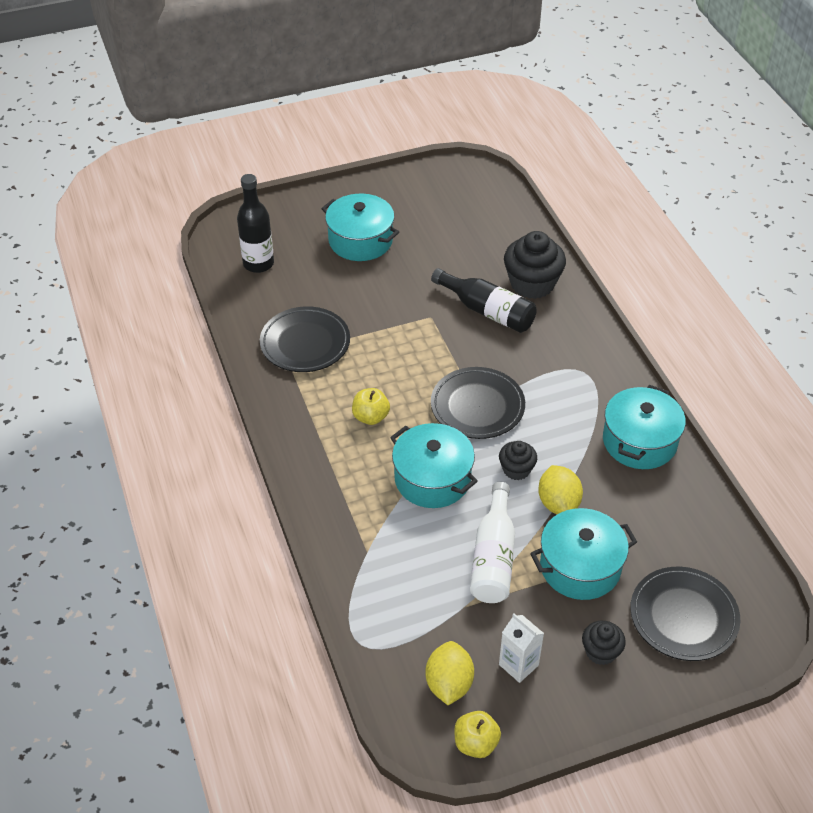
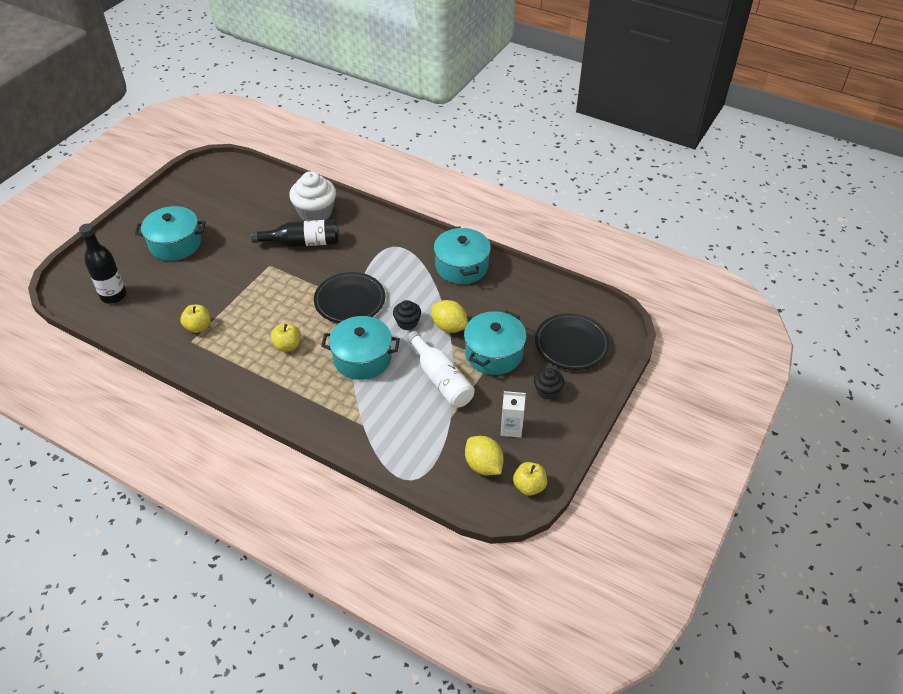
camera: 40 degrees left, 0 degrees up
black plate [260,306,350,372] -> yellow apple [180,305,211,333]
black cupcake [504,231,566,299] -> white cupcake [289,171,336,221]

